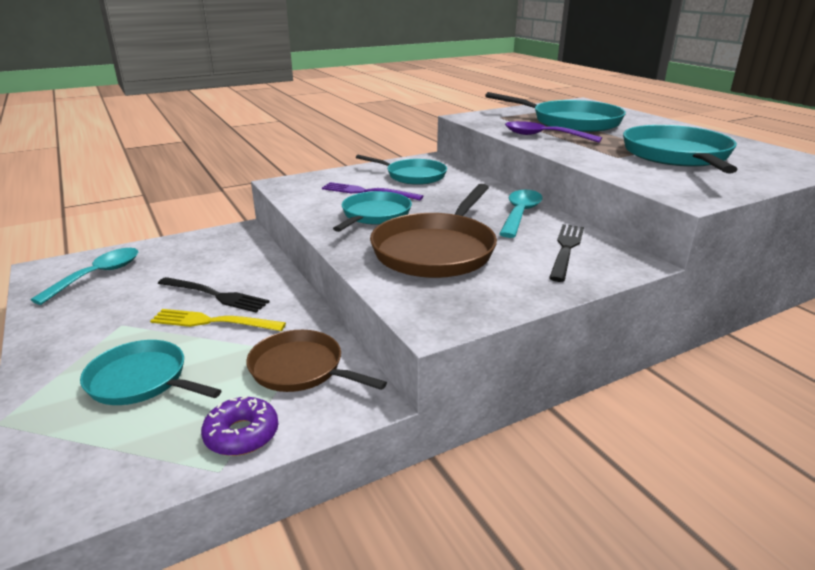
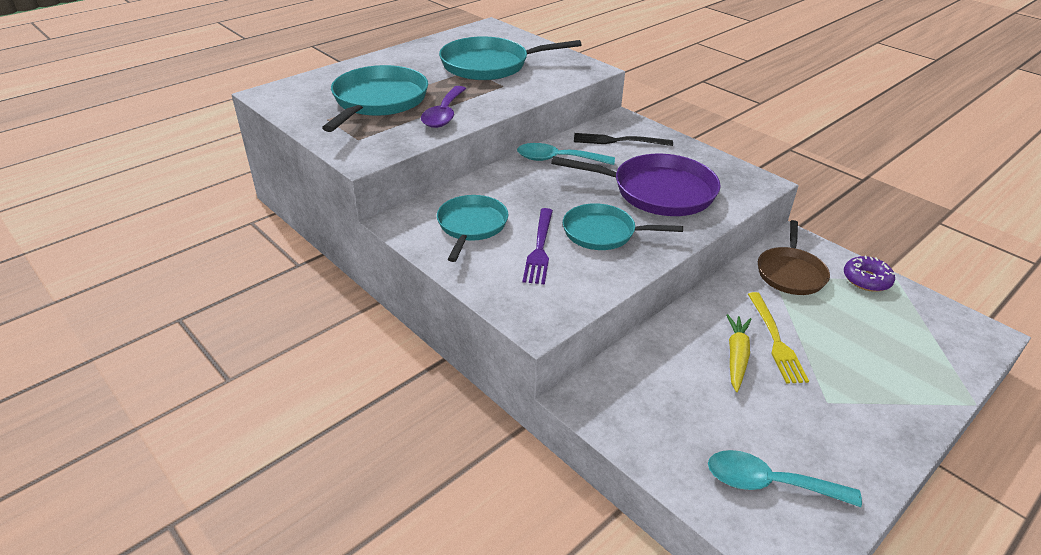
camera: 105 degrees left, 10 degrees up
turquoise pan [80,340,222,405] -> none
black fork [158,277,270,313] -> yellow carrot [727,314,752,392]
brown pan [370,184,497,278] -> purple pan [551,154,721,216]

